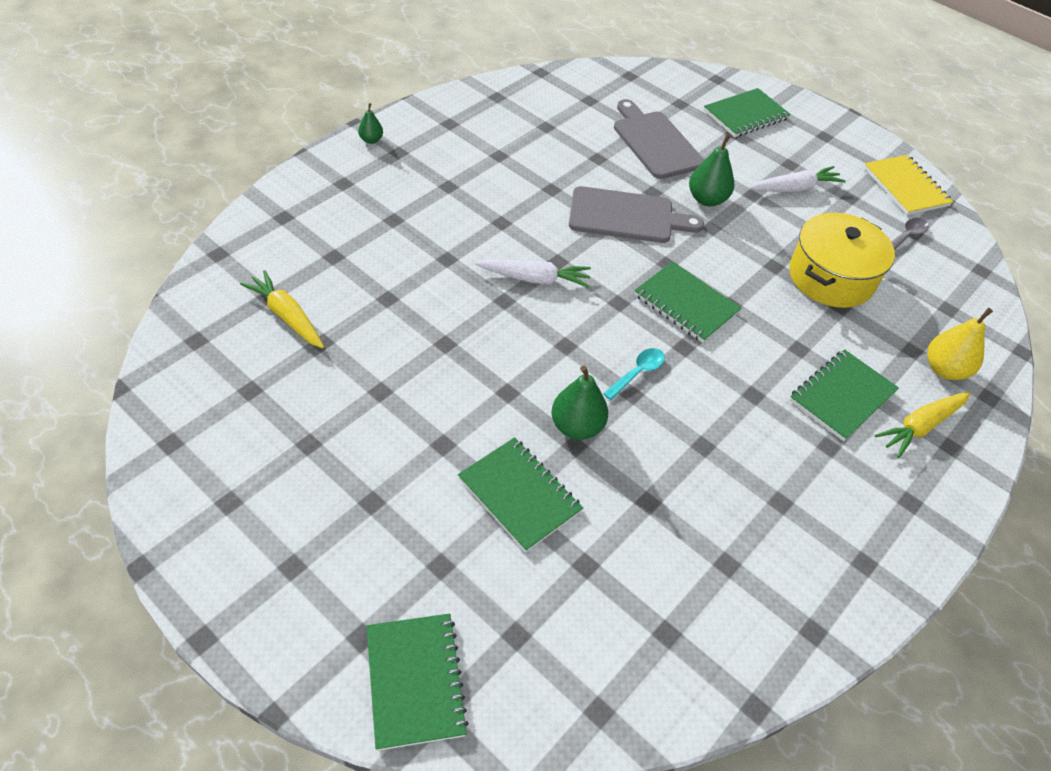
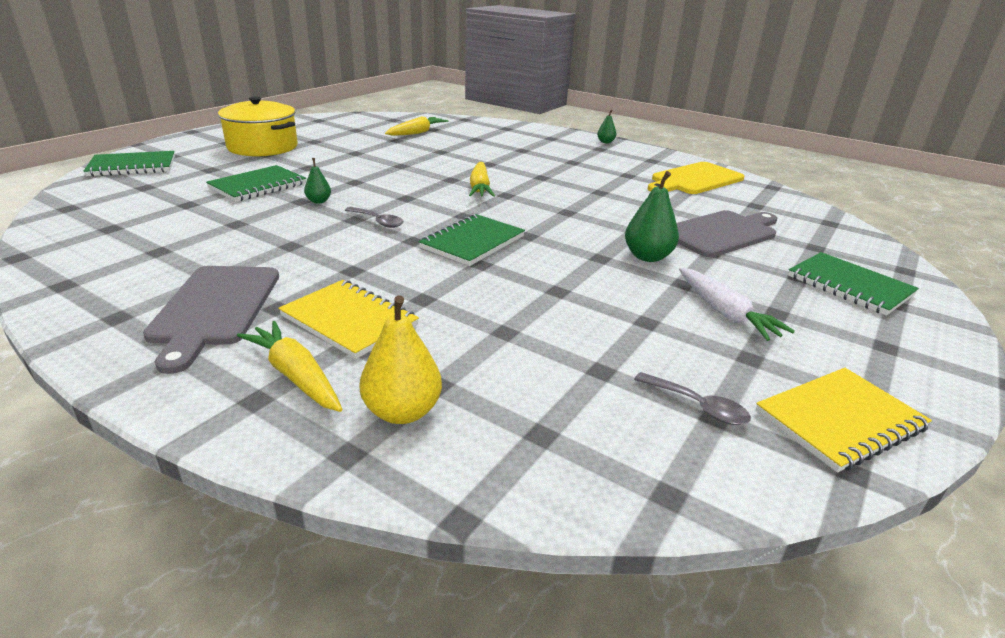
camera: 85 degrees right, 20 degrees down
white carrot [475,259,591,288] -> yellow carrot [469,162,495,197]
green pear [551,365,608,440] -> green pear [304,158,331,204], size x0.57
grey cutting board [569,186,704,243] -> grey cutting board moved to [143,266,279,374]
turquoise spoon [603,348,665,400] -> grey spoon [345,207,404,228]
yellow pot [789,213,895,308] -> yellow pot moved to [218,97,298,156]
green notebook [790,349,899,441] -> yellow notebook [278,280,419,359]
none -> yellow cutting board [648,162,744,194]

